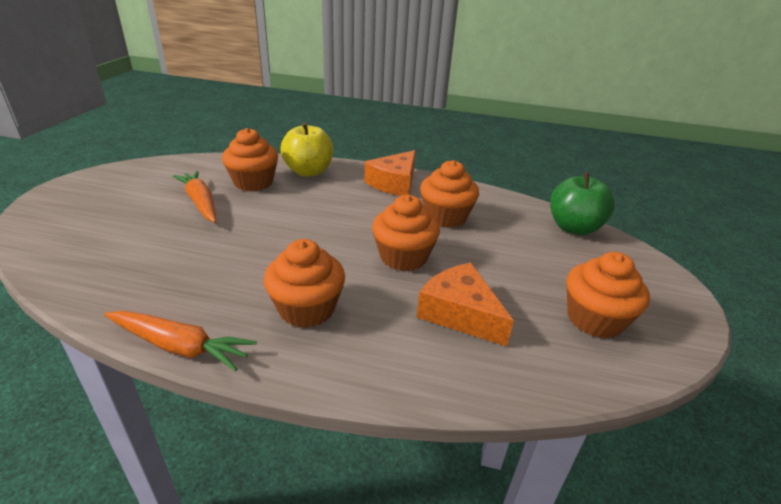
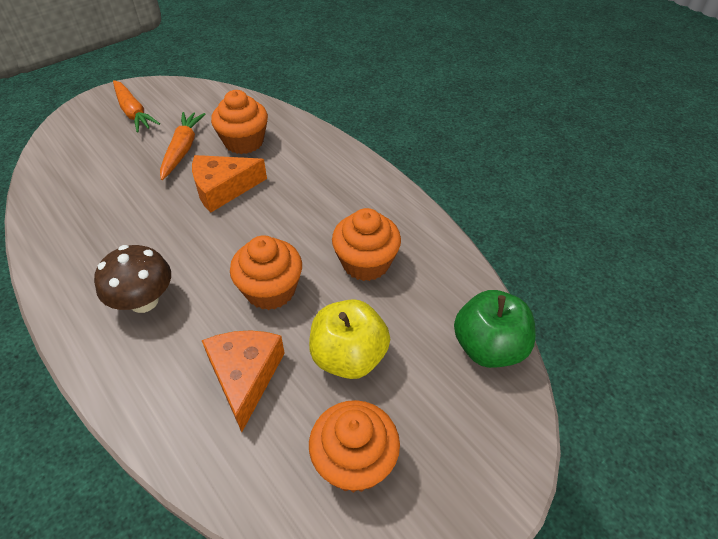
camera: 40 degrees right, 15 degrees up
orange carrot [104,311,257,371] -> orange carrot moved to [113,80,160,133]
orange cupcake [264,239,345,328] -> brown mushroom [94,245,171,313]
yellow apple [281,122,333,177] -> yellow apple moved to [309,299,390,379]
orange cheese [364,150,416,196] -> orange cheese moved to [192,155,267,213]

